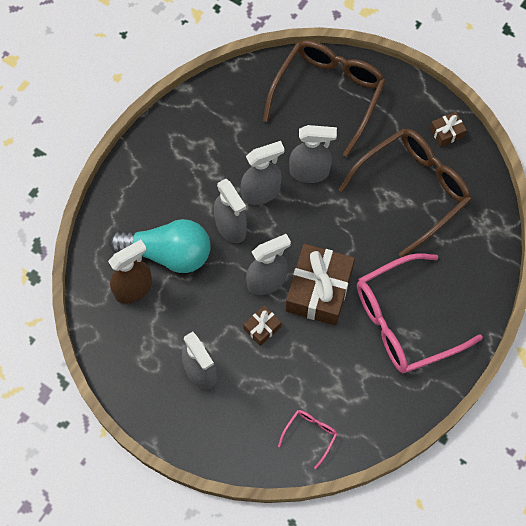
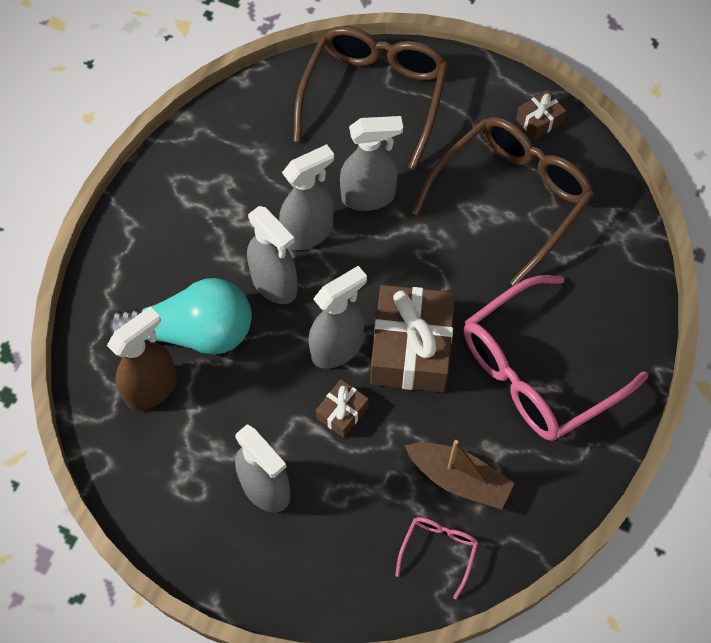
camera: 10 degrees left, 5 degrees down
none -> brown boat [404,440,515,510]

